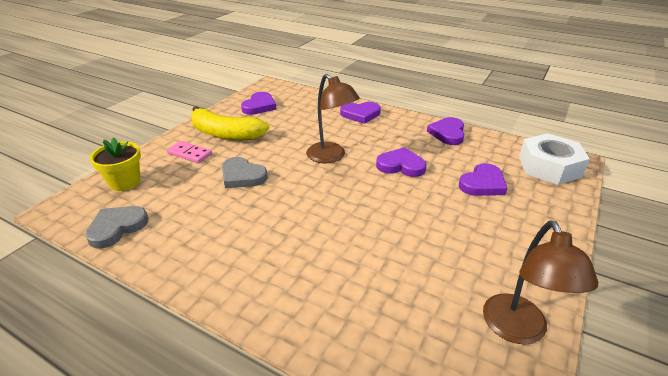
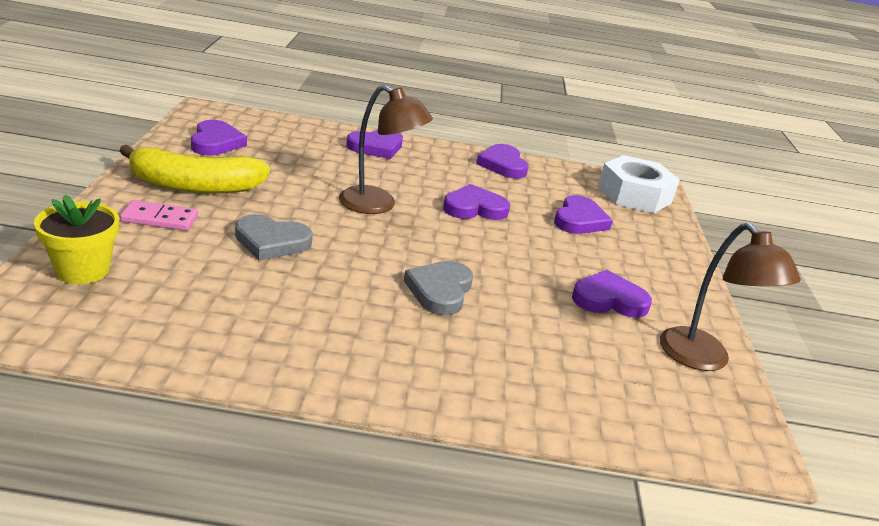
camera: 30 degrees left, 5 degrees down
grey heart [85,206,148,249] -> grey heart moved to [404,261,473,315]
none -> purple heart [572,270,652,318]

